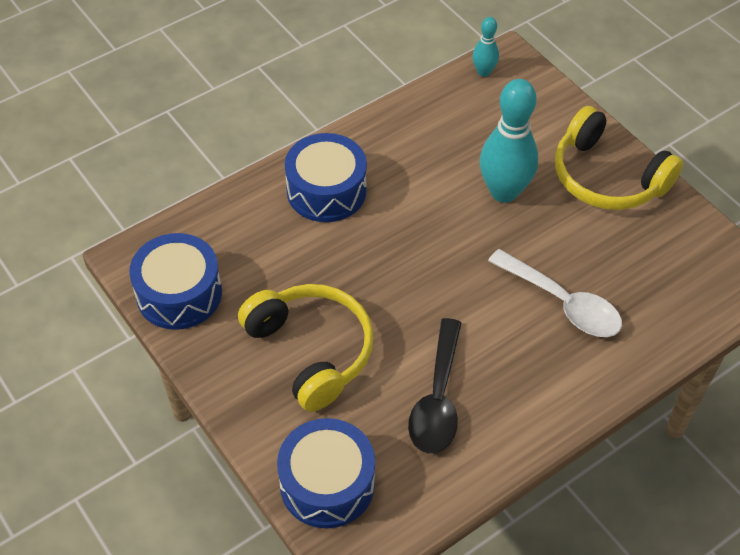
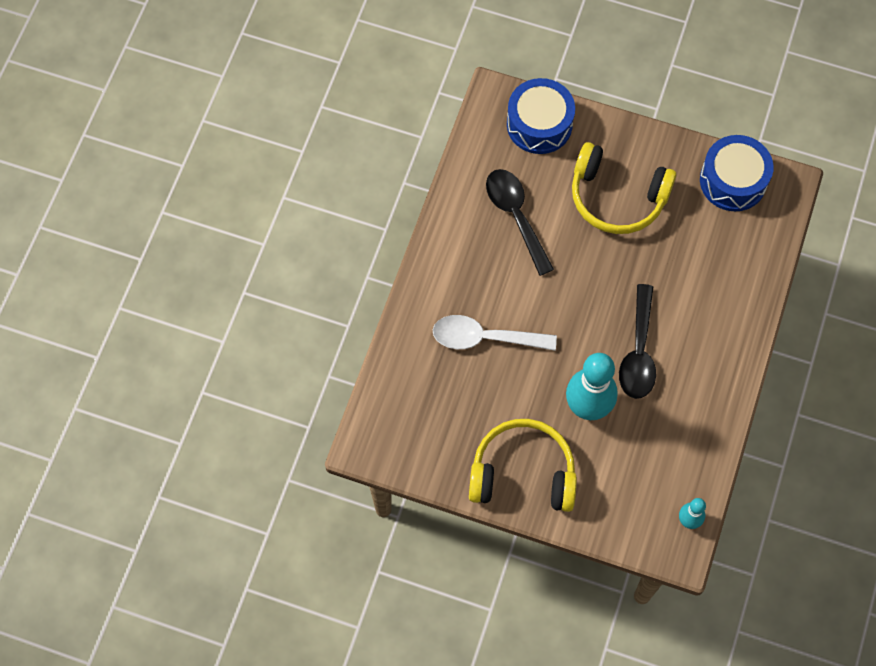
camera: 145 degrees right, 15 degrees up
blue drum [285,133,367,222] -> none
none -> black spoon [619,284,656,399]

